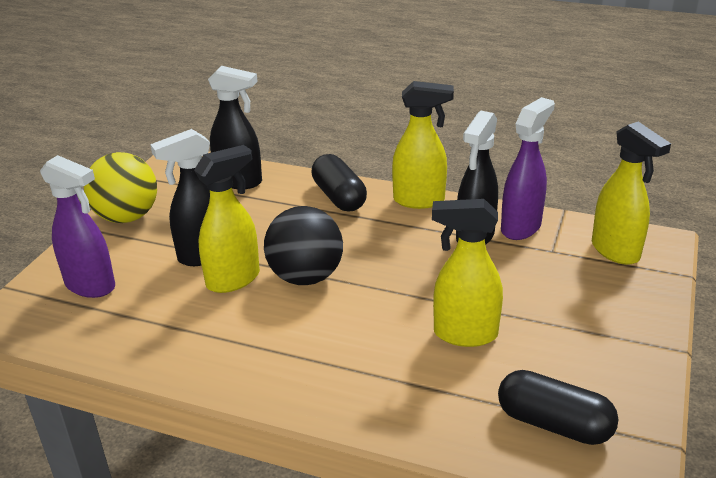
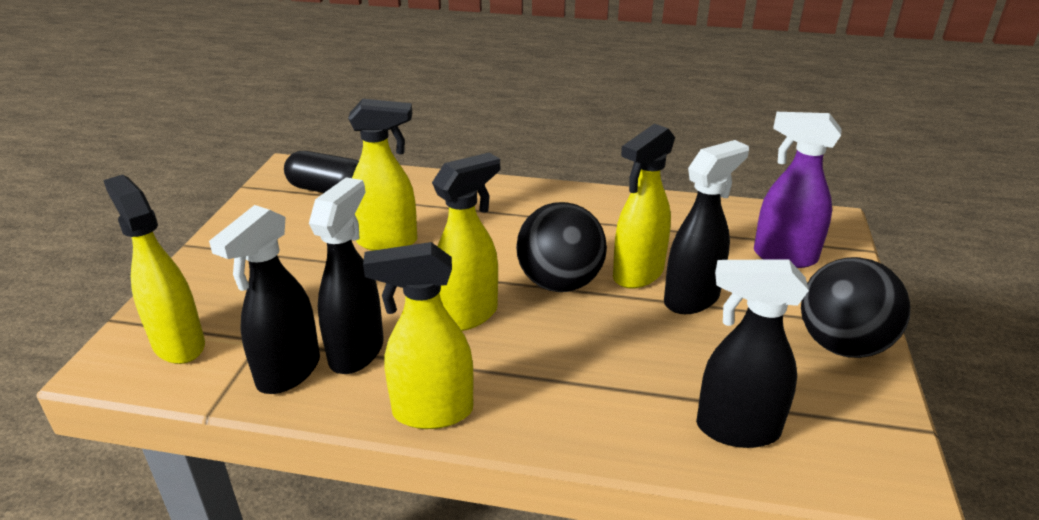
camera: 170 degrees right, 0 degrees up
yellow ball [84,152,157,223] -> black ball [801,257,910,358]
black capsule [311,154,367,212] -> none
purple spray bottle [501,97,555,240] -> black spray bottle [209,205,320,394]
none -> yellow spray bottle [432,153,500,331]

